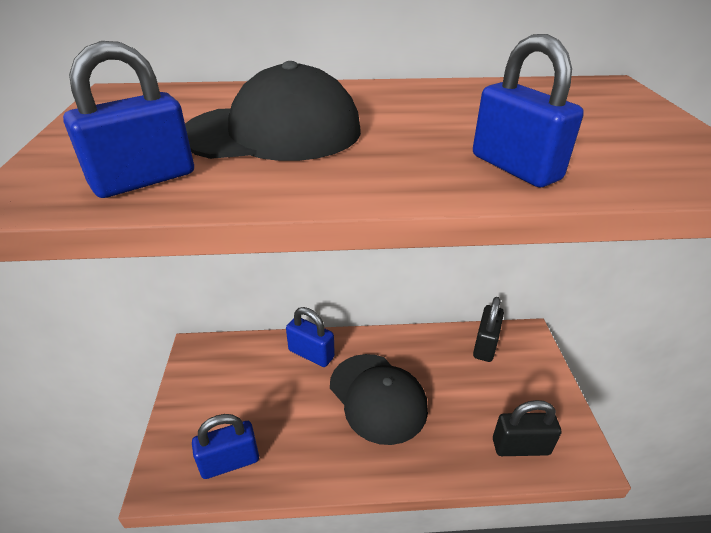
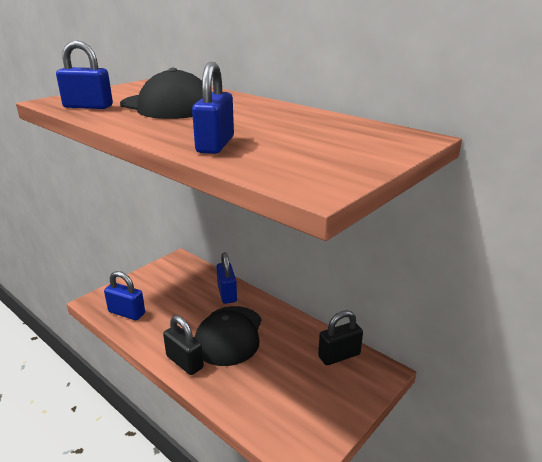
camera: 45 degrees right, 10 degrees down
black padlock [493,400,561,456] -> black padlock moved to [163,315,204,375]

